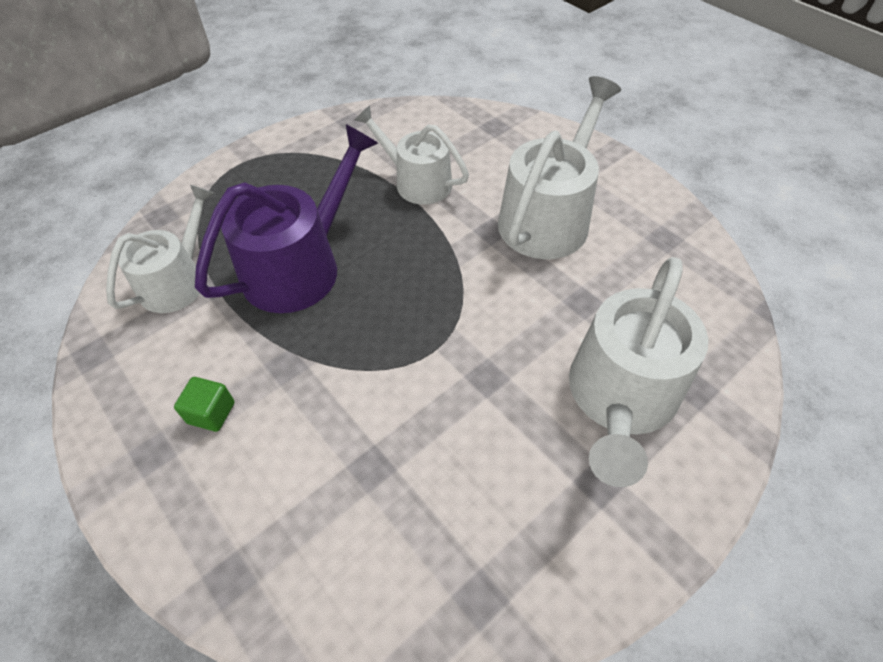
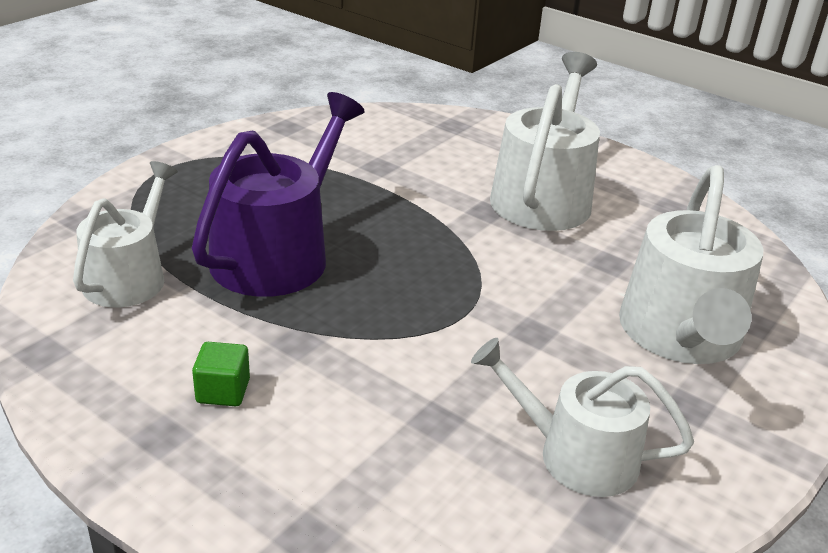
camera: 15 degrees left, 20 degrees down
white watering can [355,106,469,205] -> white watering can moved to [471,338,694,497]

